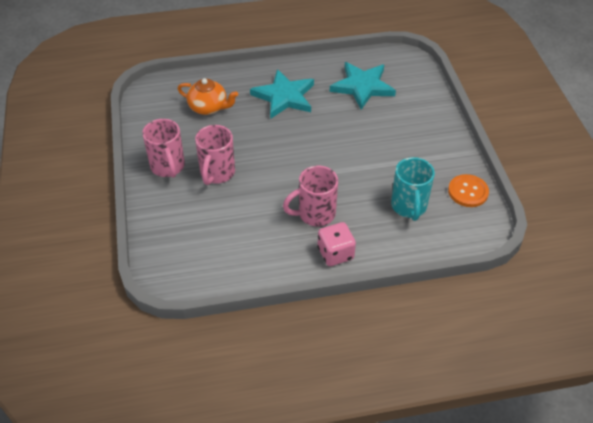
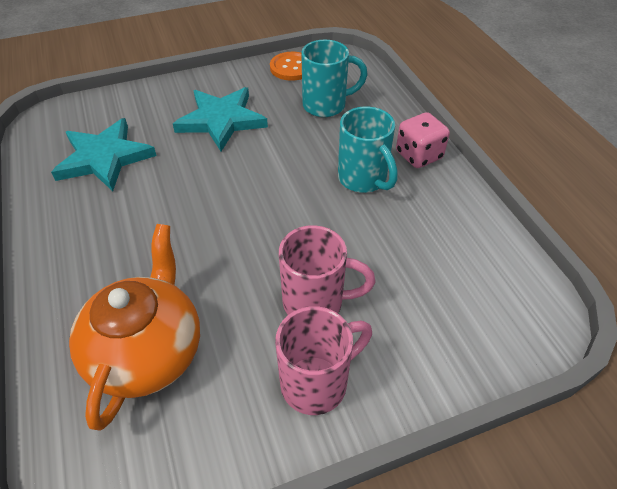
camera: 100 degrees left, 0 degrees up
orange teapot [178,78,238,115] -> orange teapot [69,224,200,431], size x1.52
turquoise star [250,69,314,119] -> turquoise star moved to [173,87,268,151]
pink mug [283,166,338,226] -> turquoise mug [338,106,397,193]

